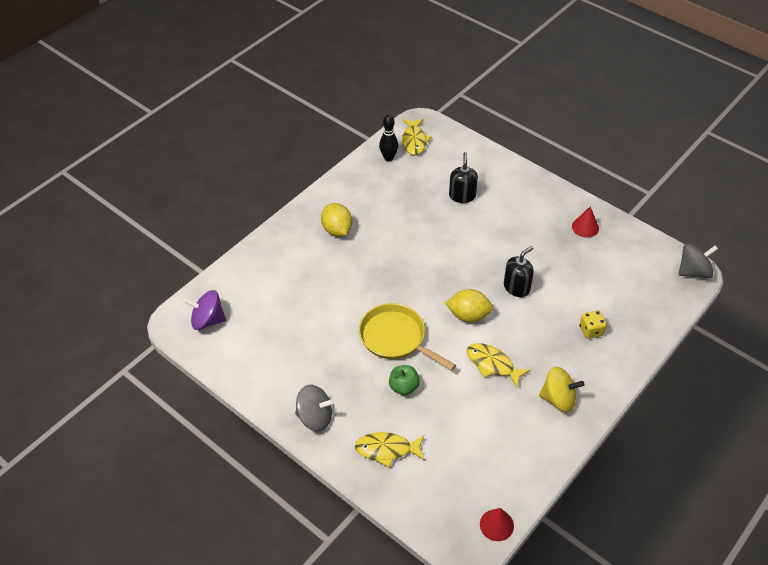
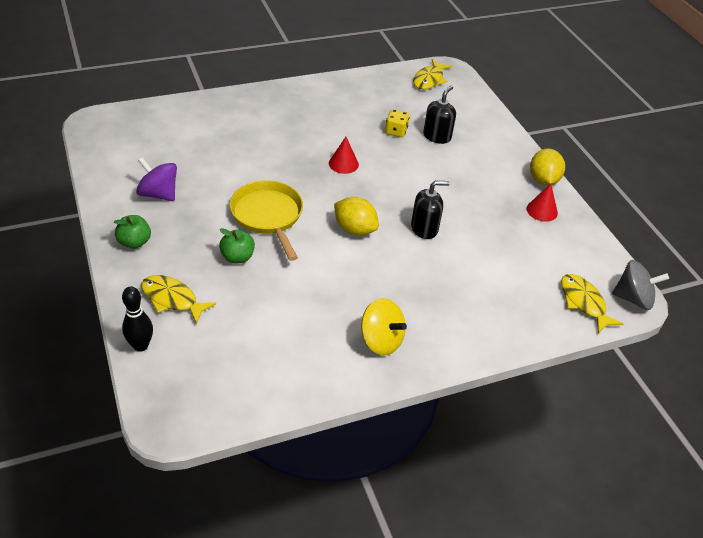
camera: 25 degrees right, 5 degrees down
purple spinning top [184,290,226,330] -> purple spinning top moved to [136,157,177,201]
grey spinning top [295,385,334,431] -> green apple [114,215,151,249]
yellow lemon [321,203,352,236] -> yellow lemon moved to [530,149,565,186]
black bowling pin [379,115,398,161] -> black bowling pin moved to [122,286,153,352]
yellow fish [467,343,530,388] -> yellow fish moved to [561,274,623,333]
red cone [480,508,514,541] -> red cone moved to [329,137,359,174]
yellow dice [580,310,607,339] -> yellow dice moved to [385,109,410,137]

